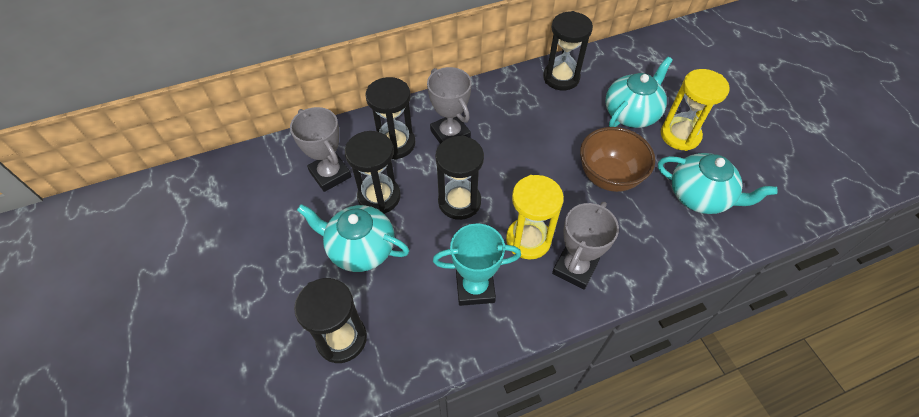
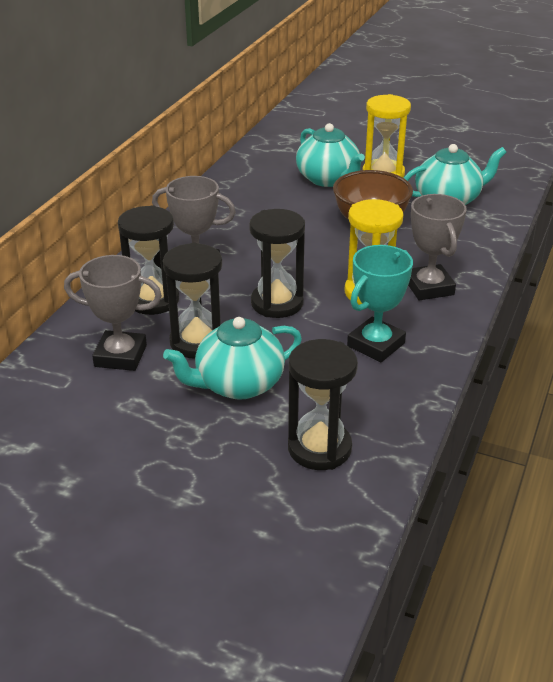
camera: 45 degrees left, 20 degrees down
black hourglass [543,11,593,90] -> none
turquoise teapot [606,57,673,128] -> turquoise teapot turned 150 degrees clockwise [296,123,365,187]

